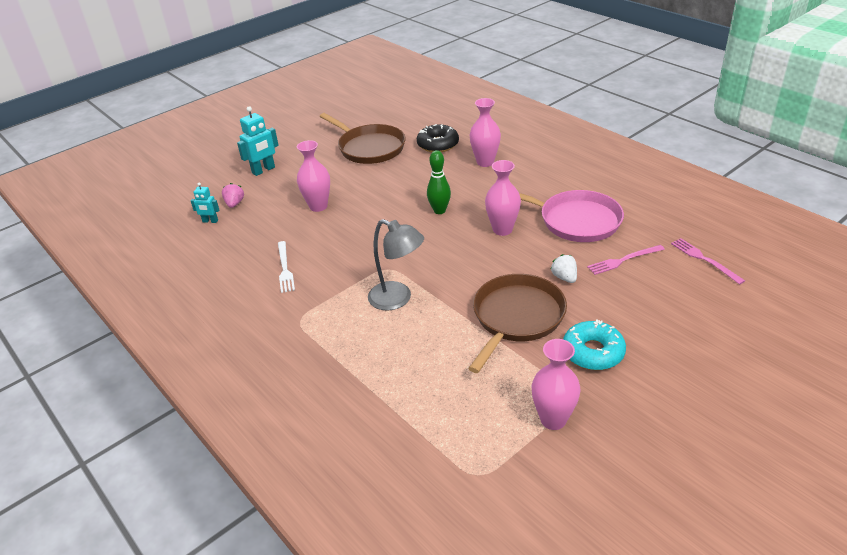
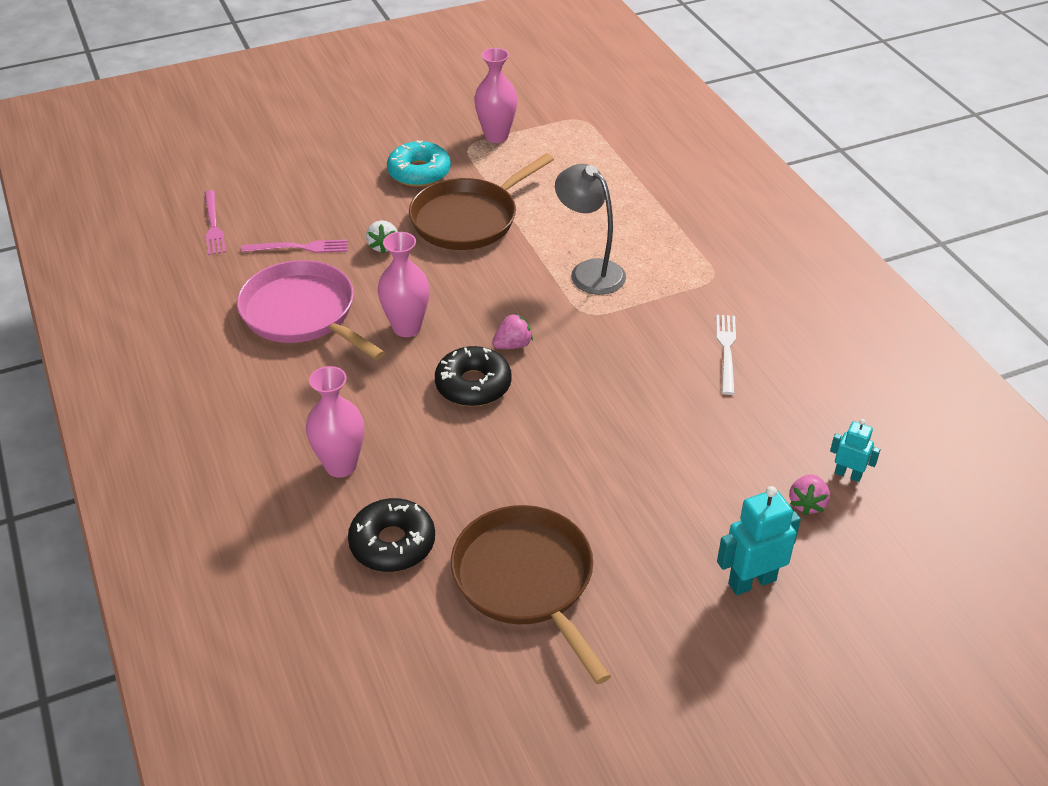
camera: 165 degrees left, 5 degrees up
pink vase [297,140,330,212] -> none
green bowling pin [427,150,451,214] -> black donut [435,346,512,406]
none -> pink strawberry [492,313,533,349]

